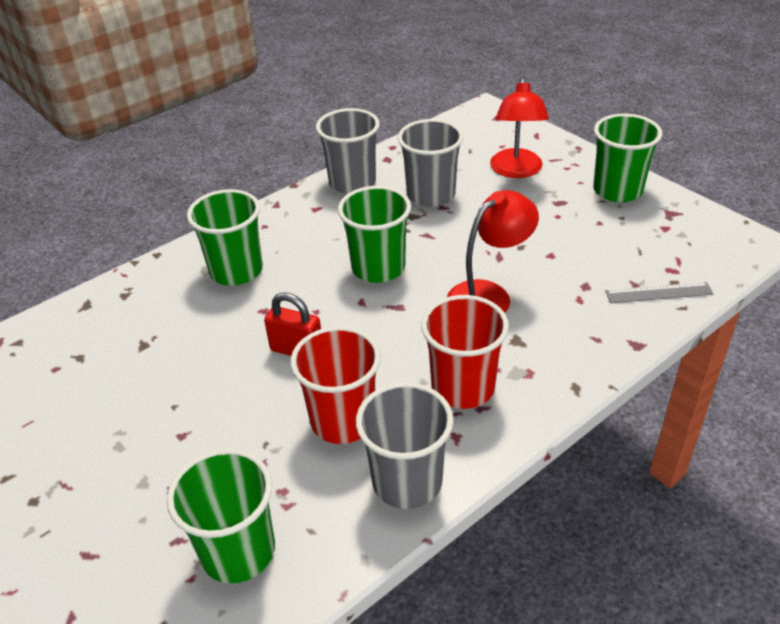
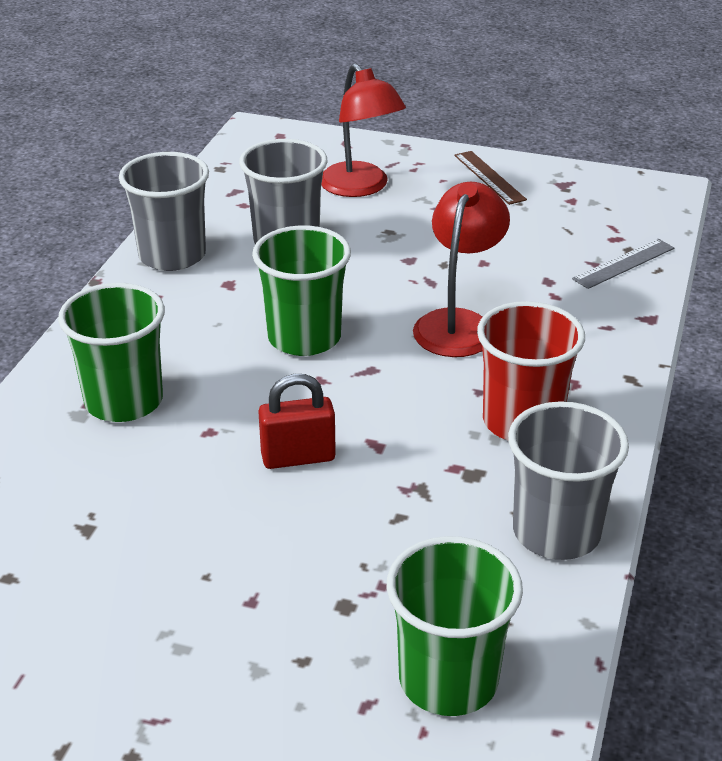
camera: 35 degrees left, 5 degrees down
red cup [290,326,381,444] -> none
green cup [593,113,662,202] -> brown ruler [454,151,527,205]

